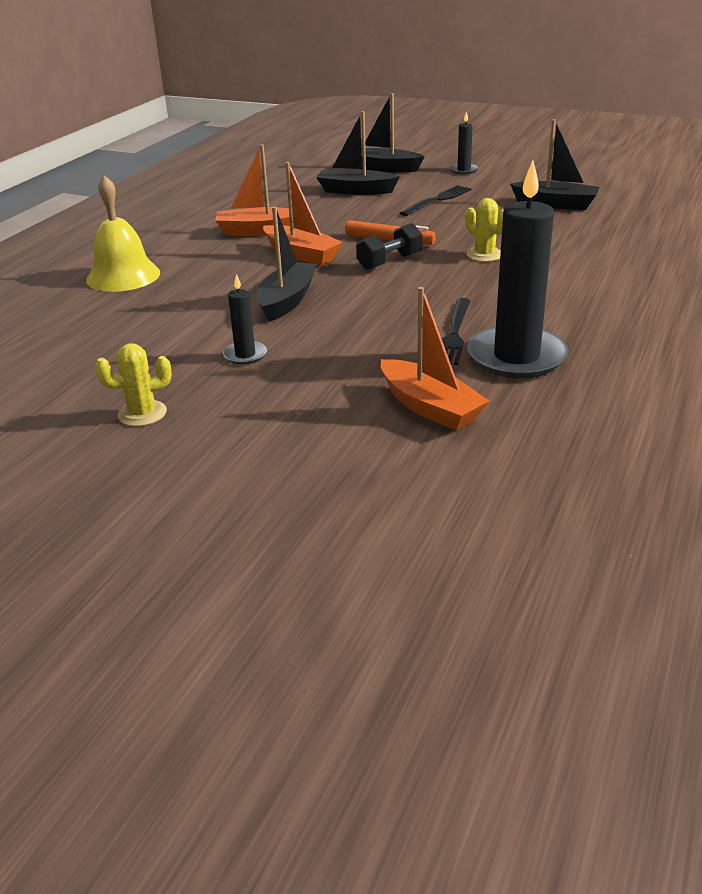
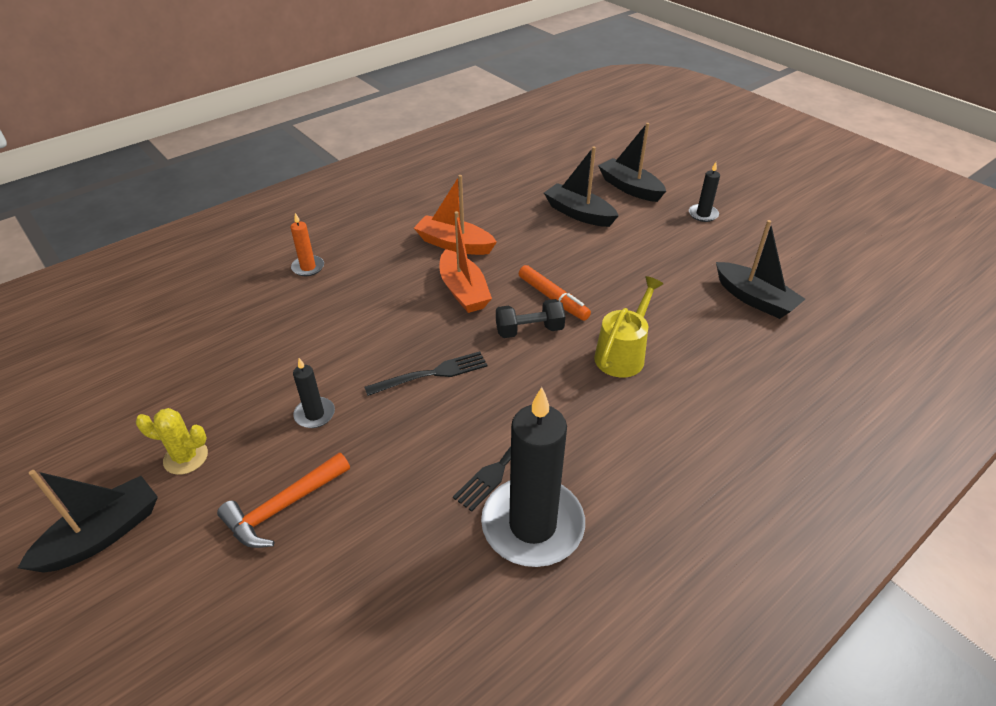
camera: 25 degrees right, 10 degrees up
yellow bell [86,175,160,292] -> orange candle [291,213,324,276]
black boat [257,207,317,322] -> black boat moved to [18,470,158,573]
orange boat [381,287,489,431] -> none
black fork [400,185,472,216] -> black fork moved to [365,351,488,396]
yellow cactus [465,198,504,262] -> yellow watering can [594,276,663,377]
none -> orange hammer [217,452,350,548]

